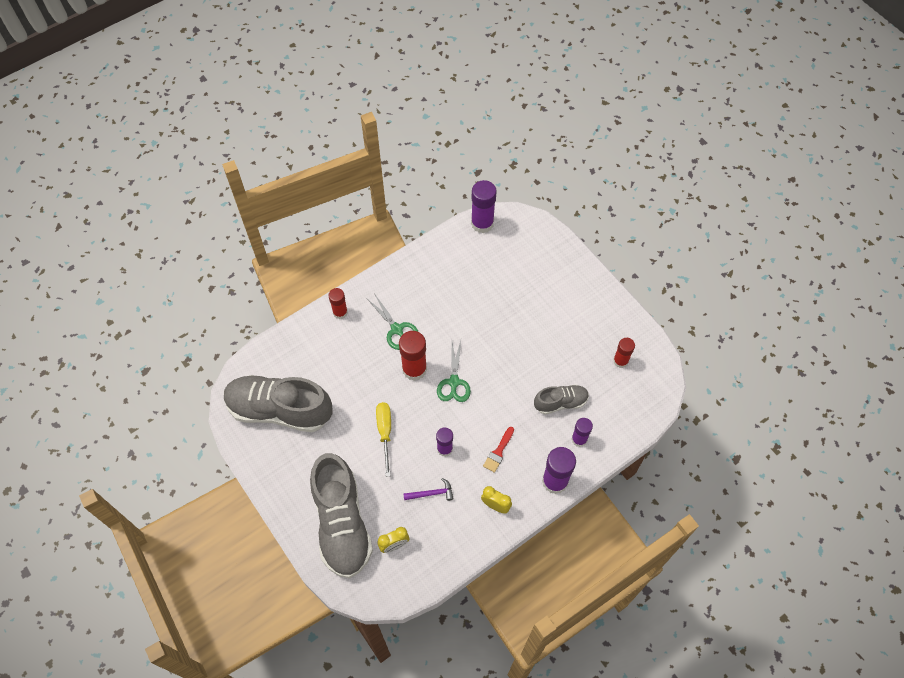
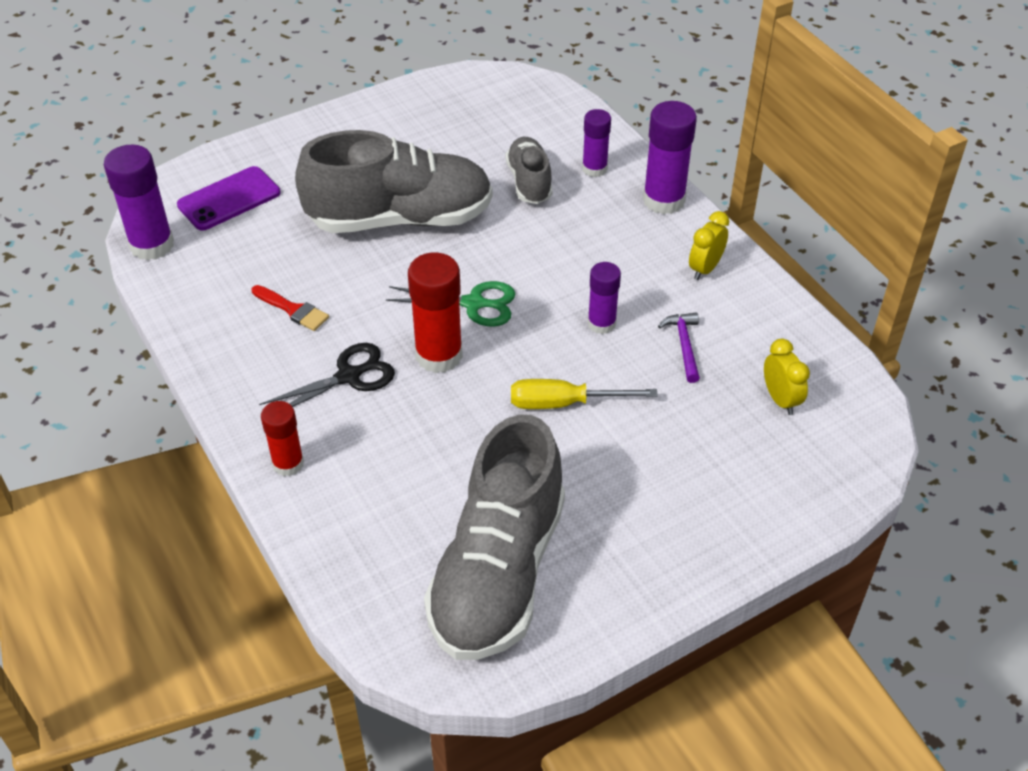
camera: 85 degrees left, 15 degrees down
grey shoe [310,453,373,578] -> grey shoe moved to [295,130,493,233]
green scissors [368,293,418,350] -> black scissors [259,343,395,407]
red brush [483,427,514,473] -> red brush moved to [251,285,329,331]
red glue stick [613,338,635,368] -> none
none -> purple phone [177,166,280,231]

